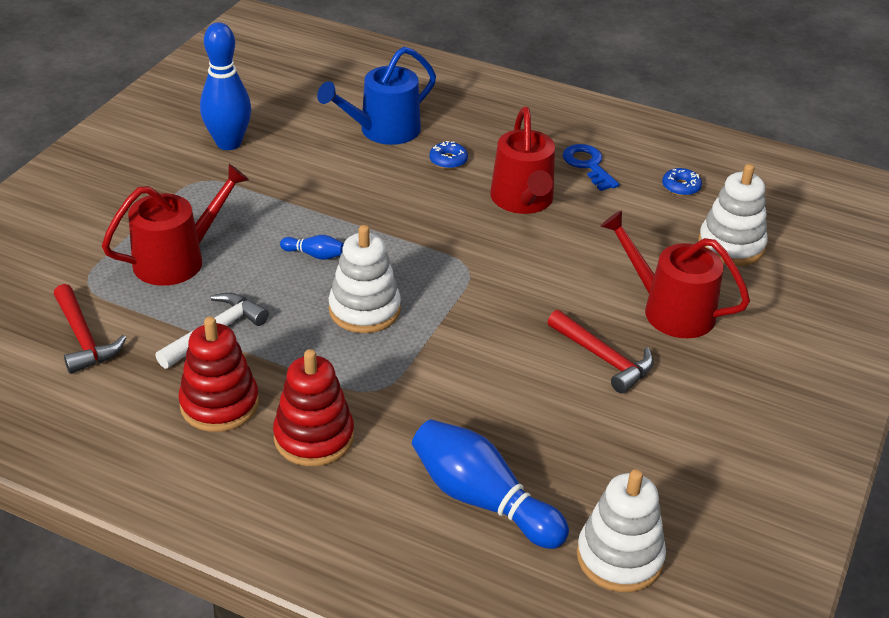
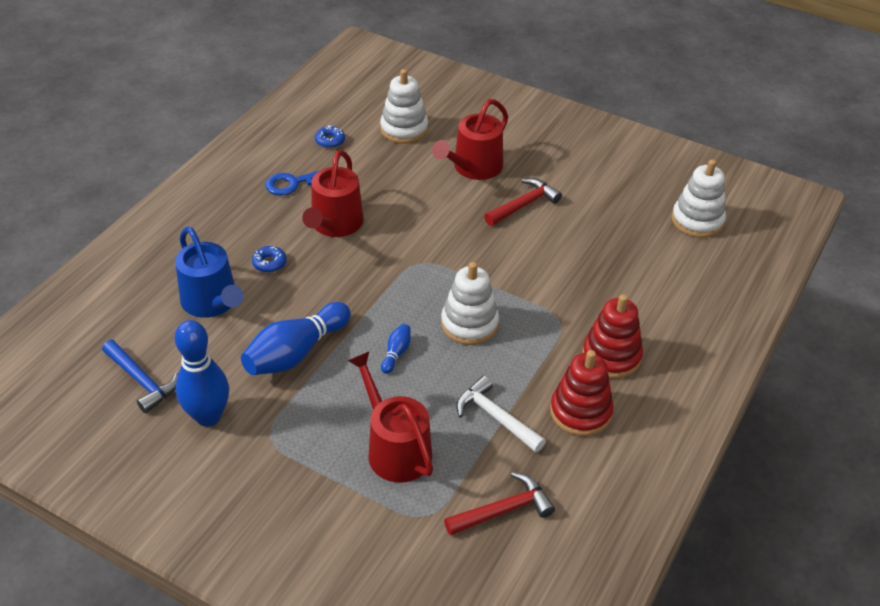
camera: 85 degrees left, 5 degrees up
blue bowling pin [412,419,569,549] -> blue bowling pin moved to [241,302,351,375]
red watering can [490,107,555,214] -> red watering can turned 105 degrees clockwise [302,150,364,237]
none -> blue hammer [102,340,179,413]

